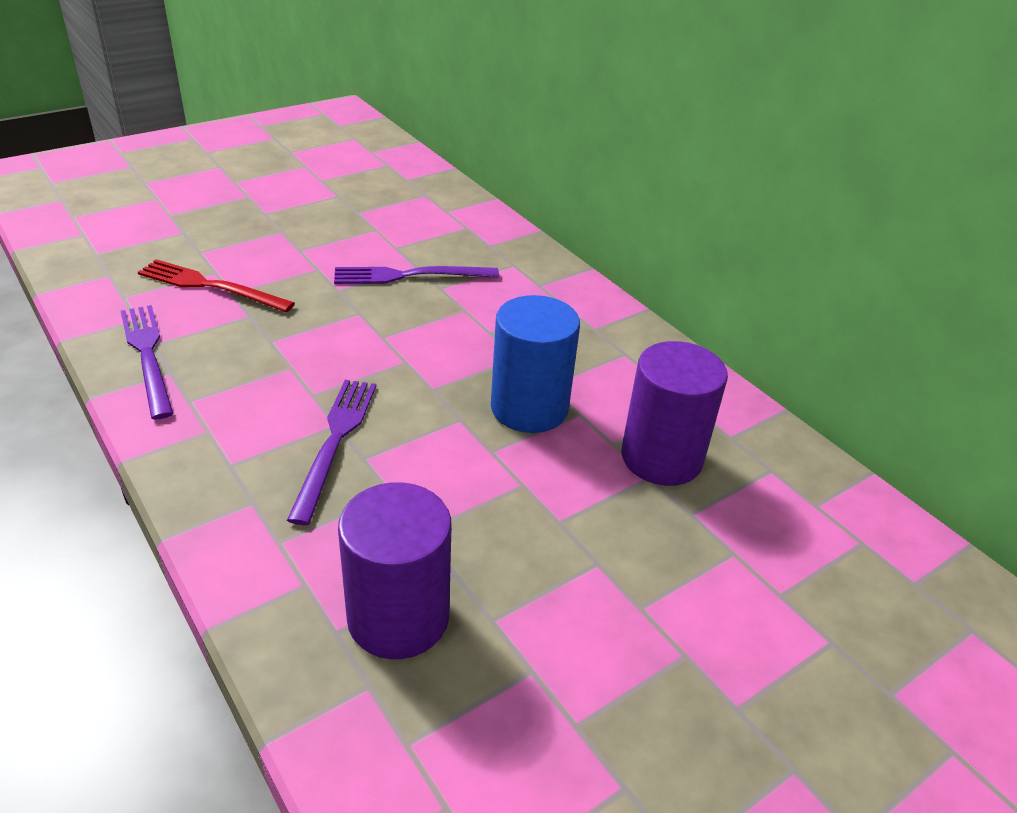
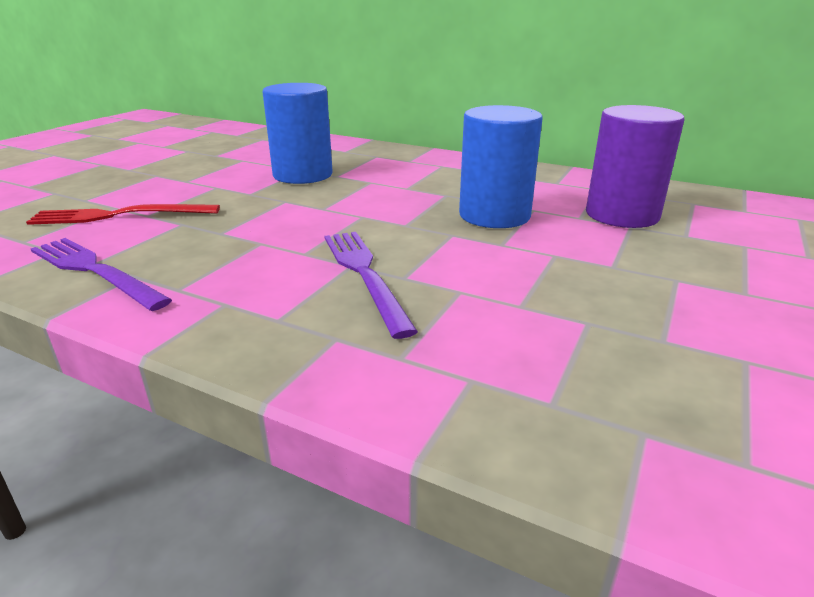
camera: 25 degrees left, 10 degrees down
purple fork [334,266,499,284] -> blue cylinder [263,83,333,184]
purple cylinder [338,482,451,659] -> none

